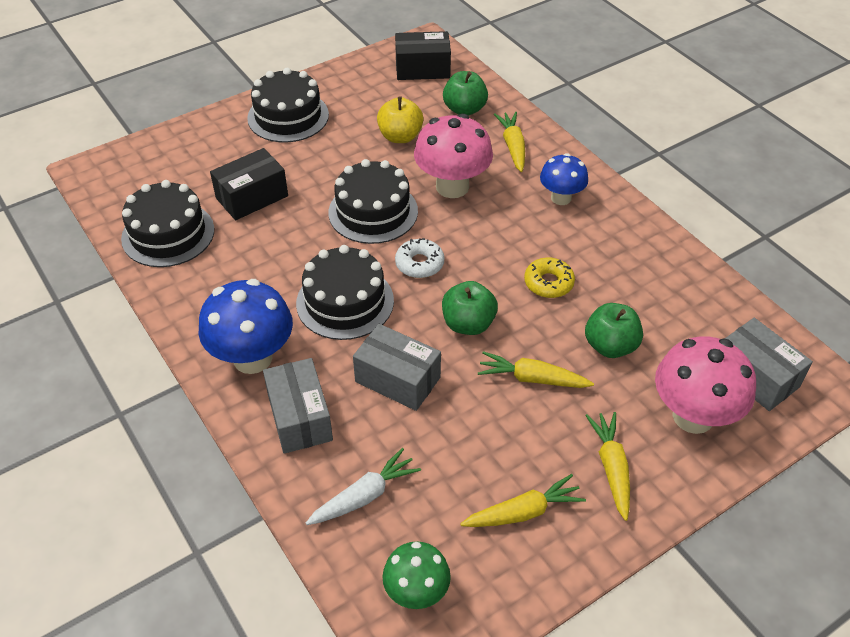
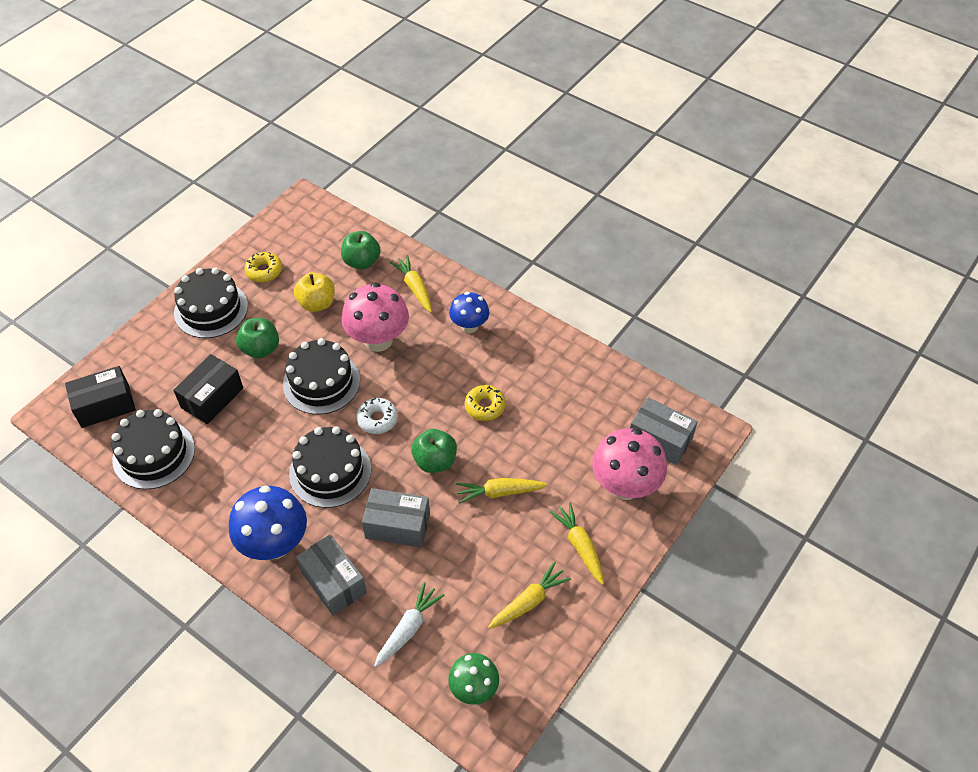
camera: 20 degrees left, 5 degrees up
black box [395,31,451,80] -> black box moved to [65,366,136,428]
green apple [585,303,643,358] -> green apple moved to [236,318,279,359]
none -> yellow donut [244,252,282,282]

